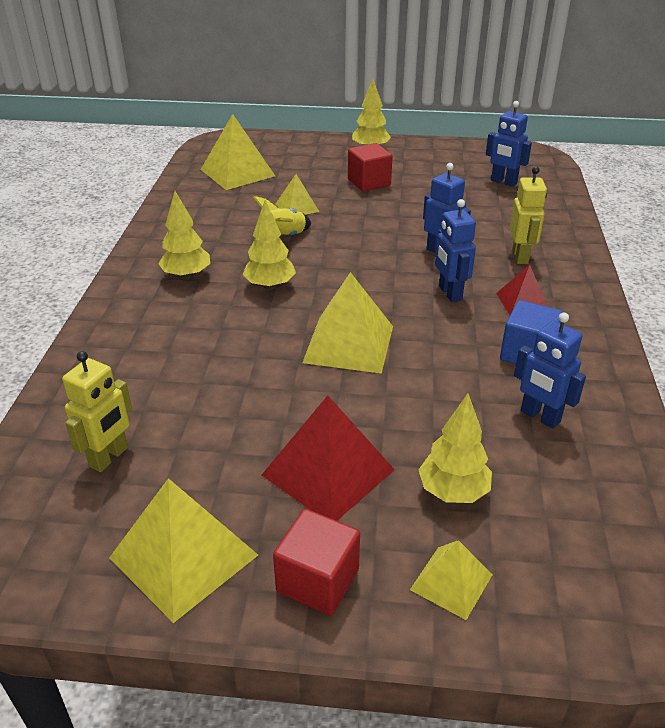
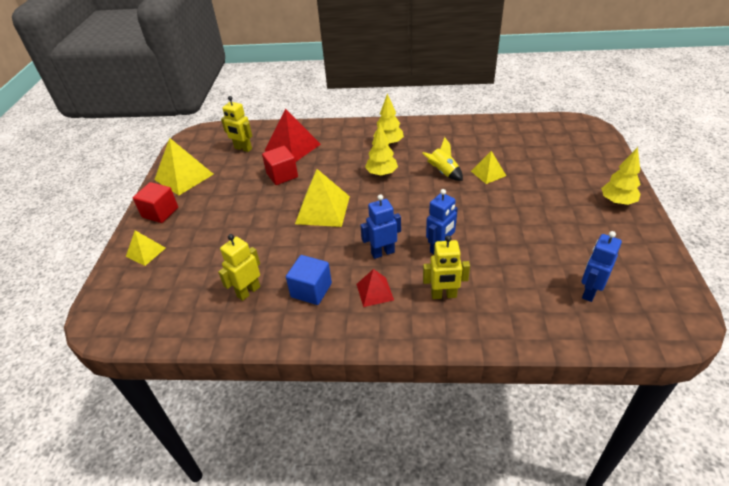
camera: 90 degrees right, 5 degrees up
yellow pyramid [200,114,275,190] -> none
red pyramid [262,395,395,521] -> red pyramid moved to [264,108,321,162]
red cube [348,143,393,191] -> red cube moved to [262,146,298,185]
yellow tree [418,393,492,503] -> none
blue robot [514,313,586,429] -> yellow robot [218,234,260,301]

